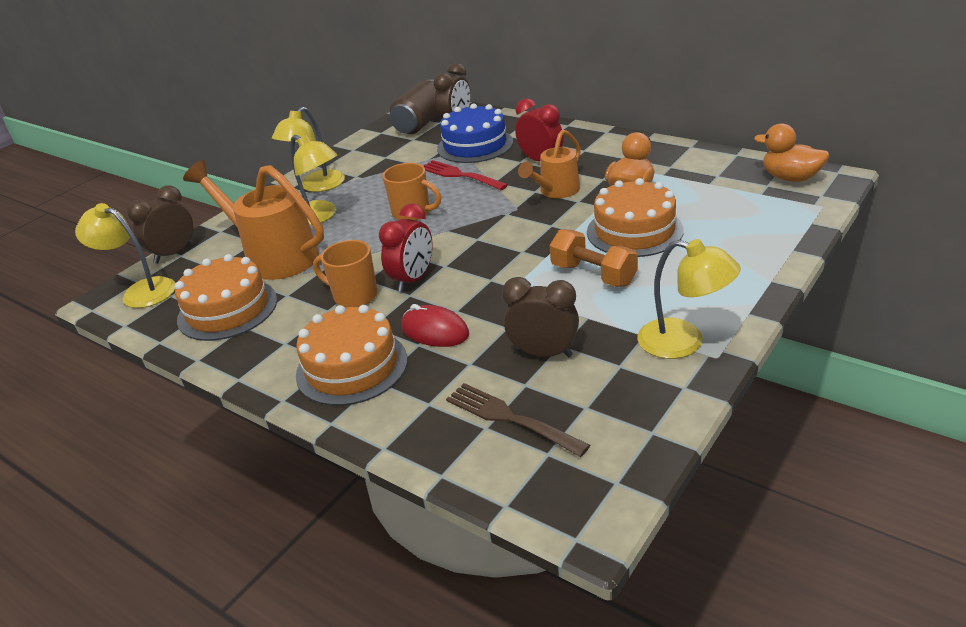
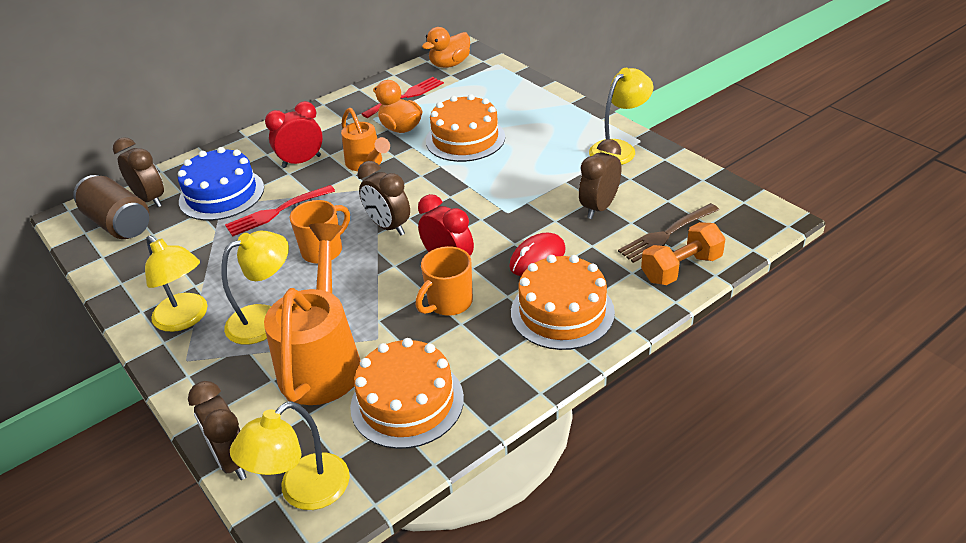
camera: 75 degrees left, 5 degrees up
orange watering can [183,160,324,280] -> orange watering can turned 135 degrees clockwise [264,223,360,405]
orange dumbbell [549,229,638,287] -> orange dumbbell moved to [641,222,726,285]
none -> brown clock [358,161,410,235]
none -> red fork [362,77,444,118]

